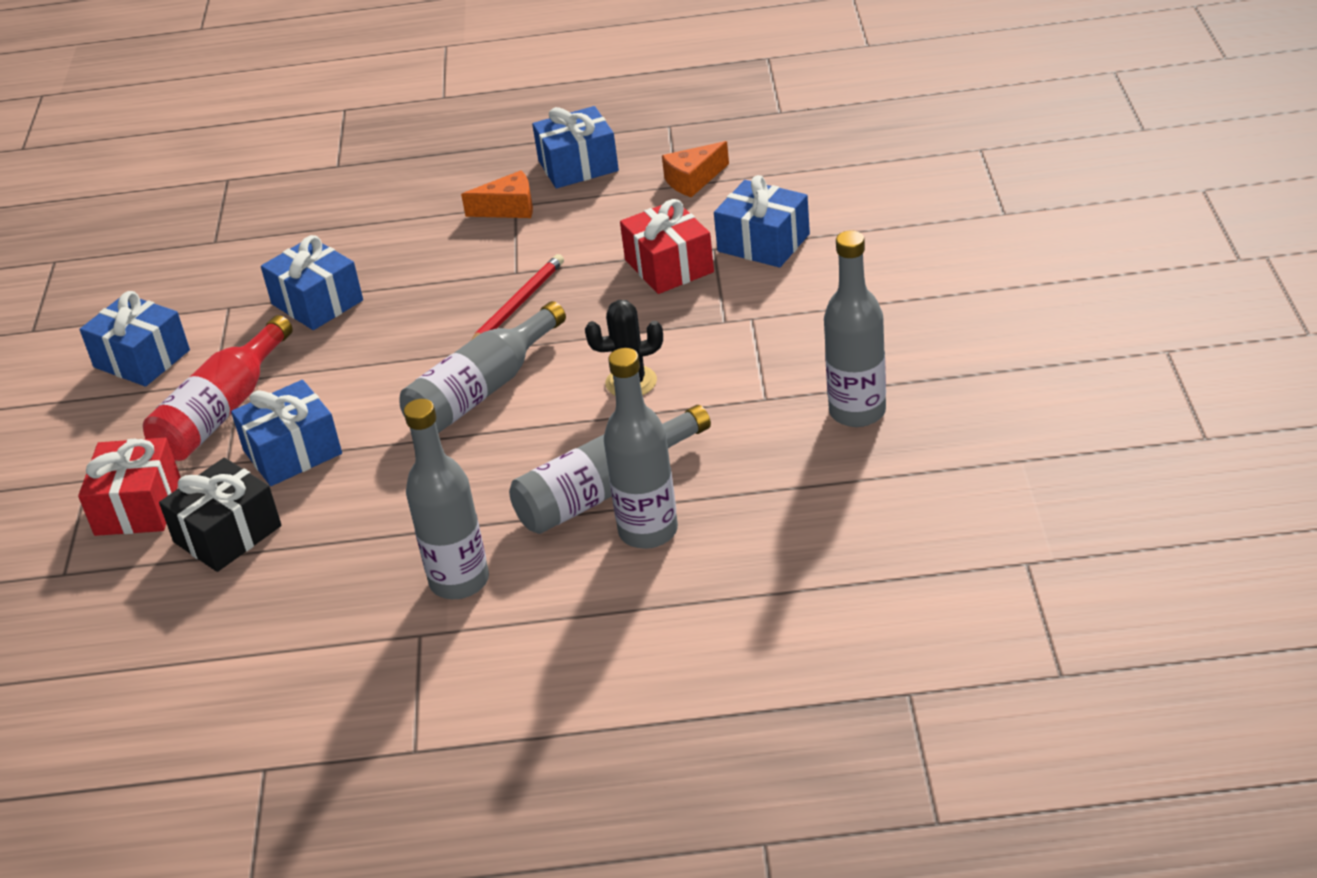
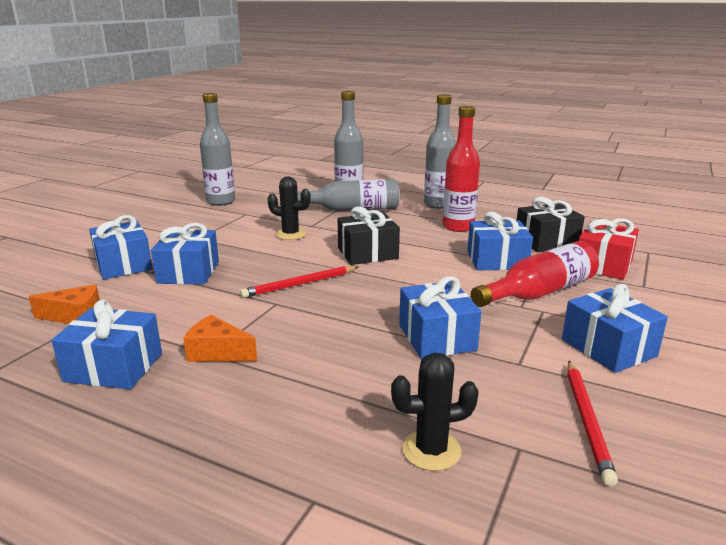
camera: 155 degrees left, 15 degrees down
grey bottle [400,301,566,433] -> black gift [338,206,400,265]
red gift [620,199,714,294] -> blue gift [151,223,219,285]
none -> black cactus [391,353,479,471]
none -> red bottle [443,106,480,232]
none -> red pencil [567,361,618,486]

